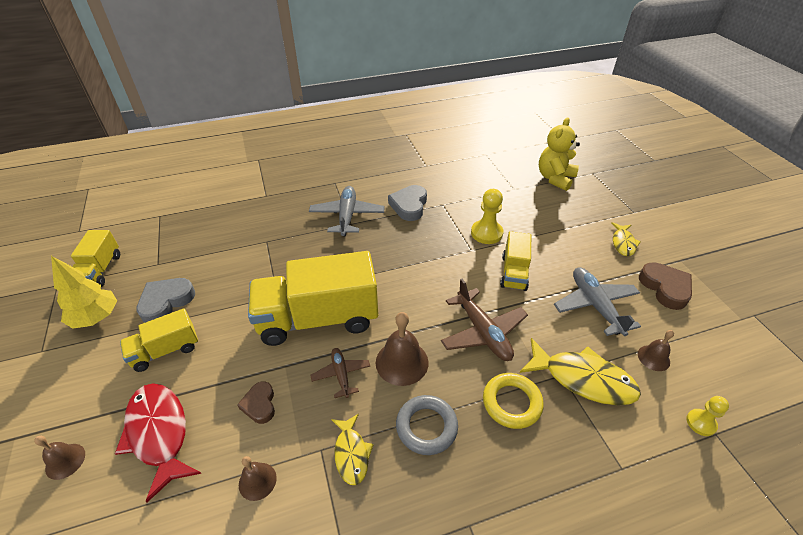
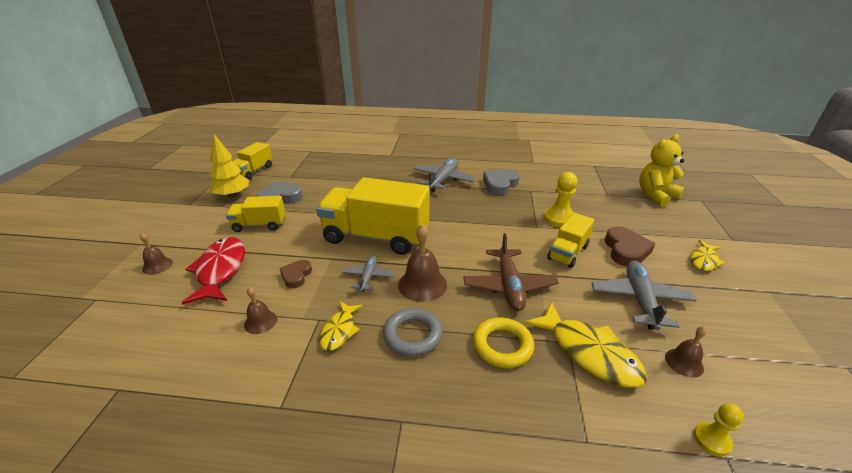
camera: 25 degrees right, 10 degrees down
brown plane [310,348,370,398] -> grey plane [342,256,395,292]
brown heart [639,262,692,310] -> brown heart moved to [605,227,655,267]

